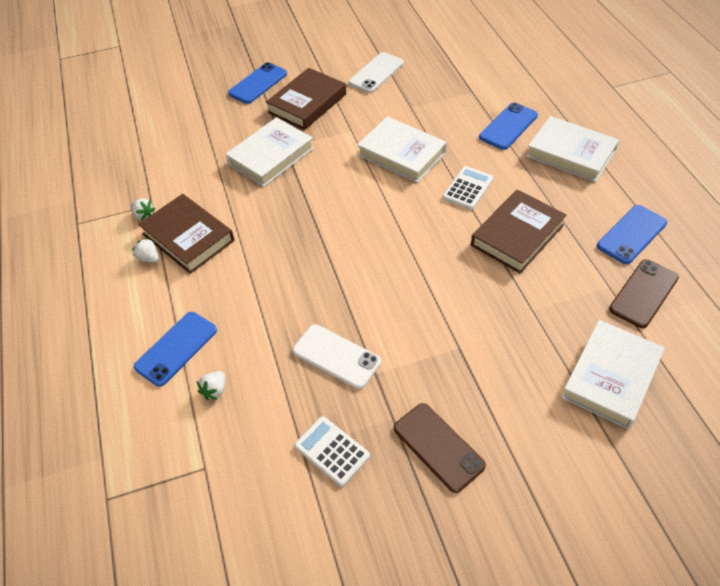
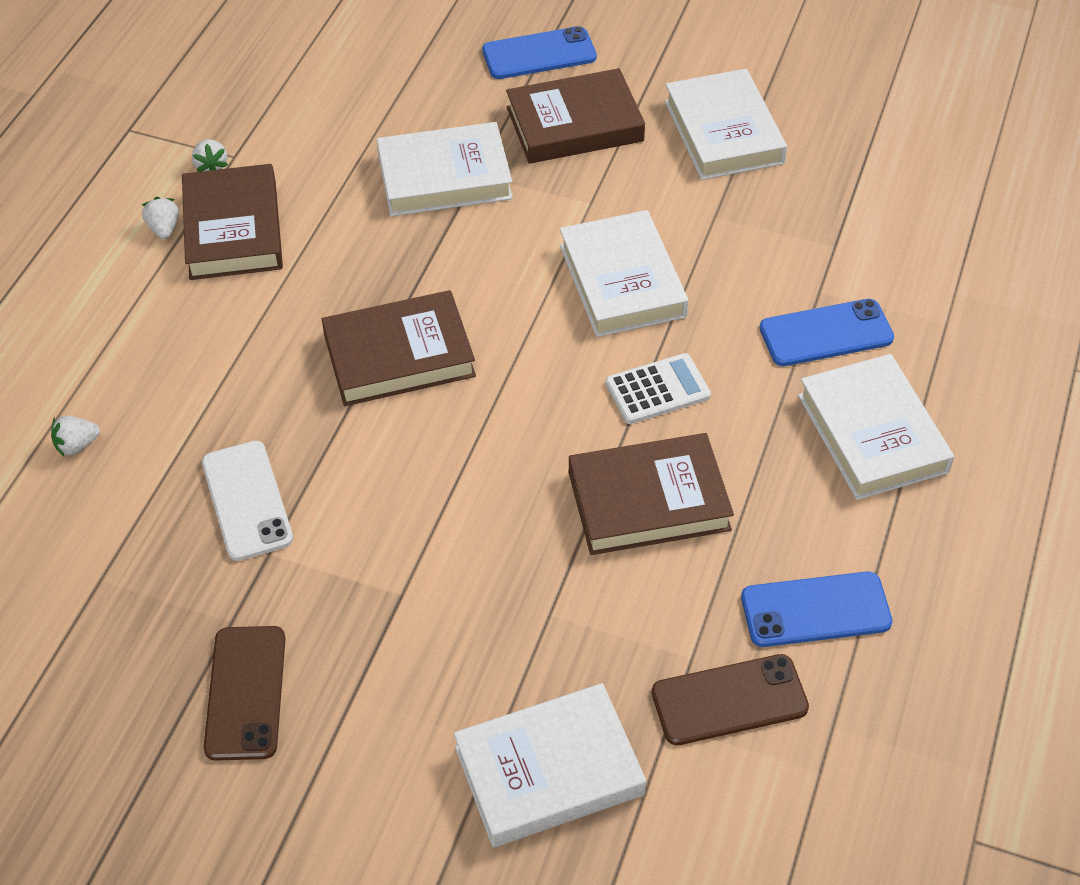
camera: 35 degrees right, 0 degrees up
blue phone [134,312,217,387] -> none
white calculator [294,416,370,487] -> none
white phone [349,52,404,93] -> white book [665,69,787,180]
none -> brown book [322,290,476,406]

